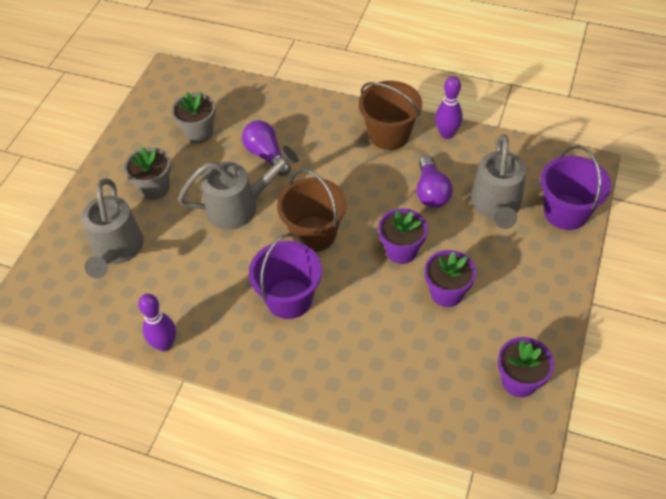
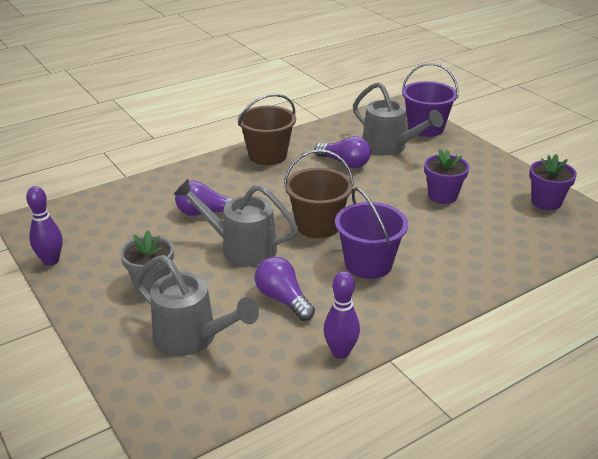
camera: 55 degrees left, 20 degrees down
grey flower pot [172,92,216,144] -> none
grey watering can [178,146,299,230] -> grey watering can turned 90 degrees counterclockwise [174,179,298,267]
purple flower pot [378,208,428,264] -> none
purple bowling pin [435,76,463,139] -> purple bowling pin moved to [26,186,63,266]
none -> purple light bulb [255,257,315,321]

